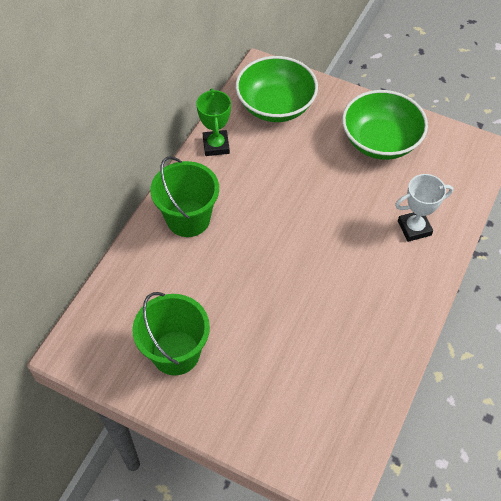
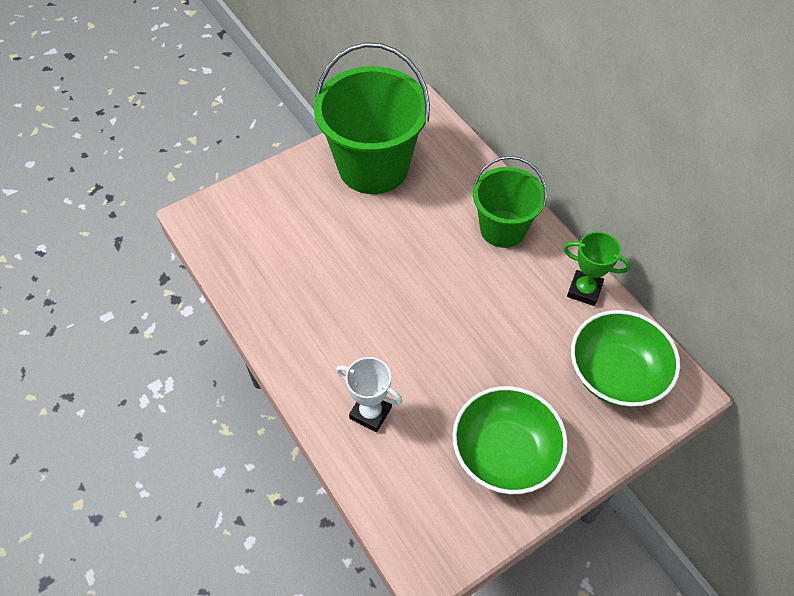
camera: 120 degrees right, 0 degrees up
green bucket [132,292,210,375] -> green bucket [314,42,430,194], size x1.62
white trophy [395,174,453,242] -> white trophy turned 75 degrees counterclockwise [336,357,403,432]

